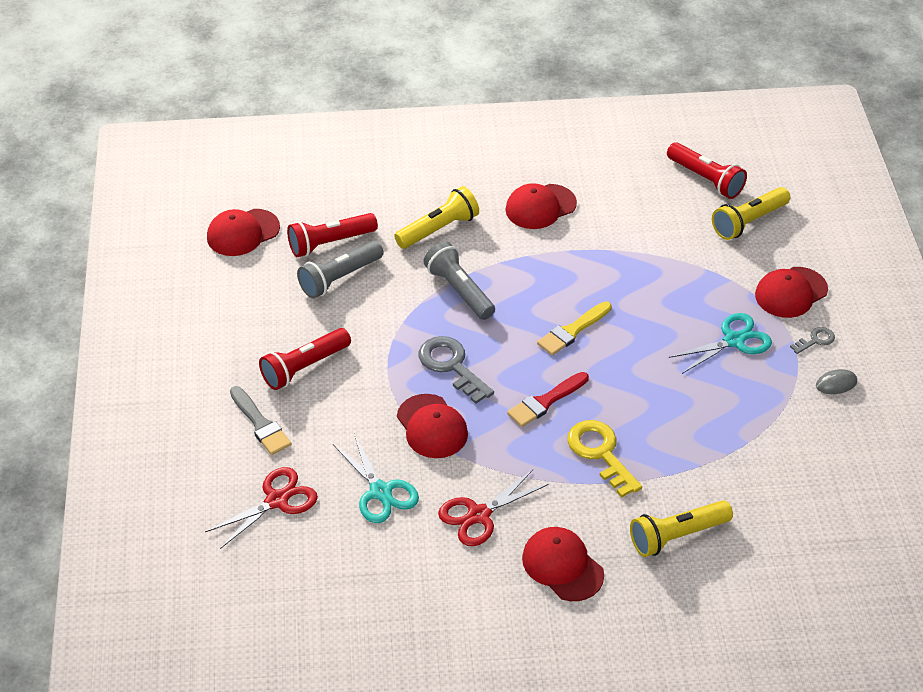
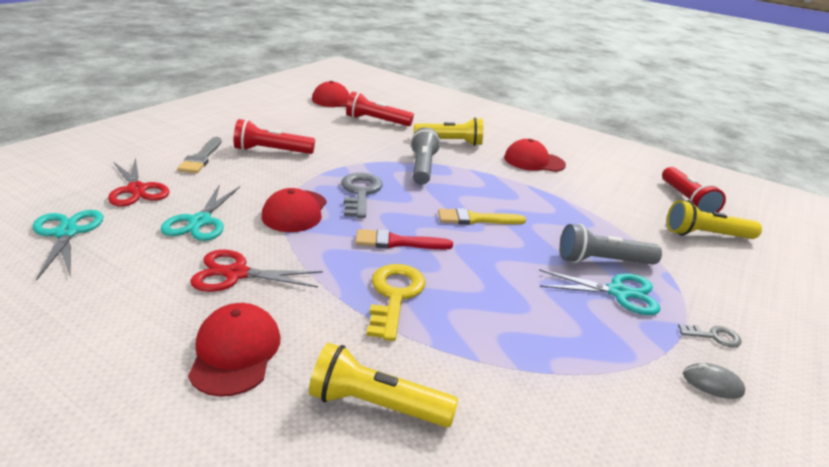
camera: 35 degrees right, 15 degrees down
red scissors [205,467,318,549] -> red scissors turned 60 degrees clockwise [108,157,170,207]
grey flashlight [297,241,383,299] -> grey flashlight moved to [560,224,662,265]
red cap [755,267,828,318] -> none
none -> turquoise scissors [32,210,103,281]

